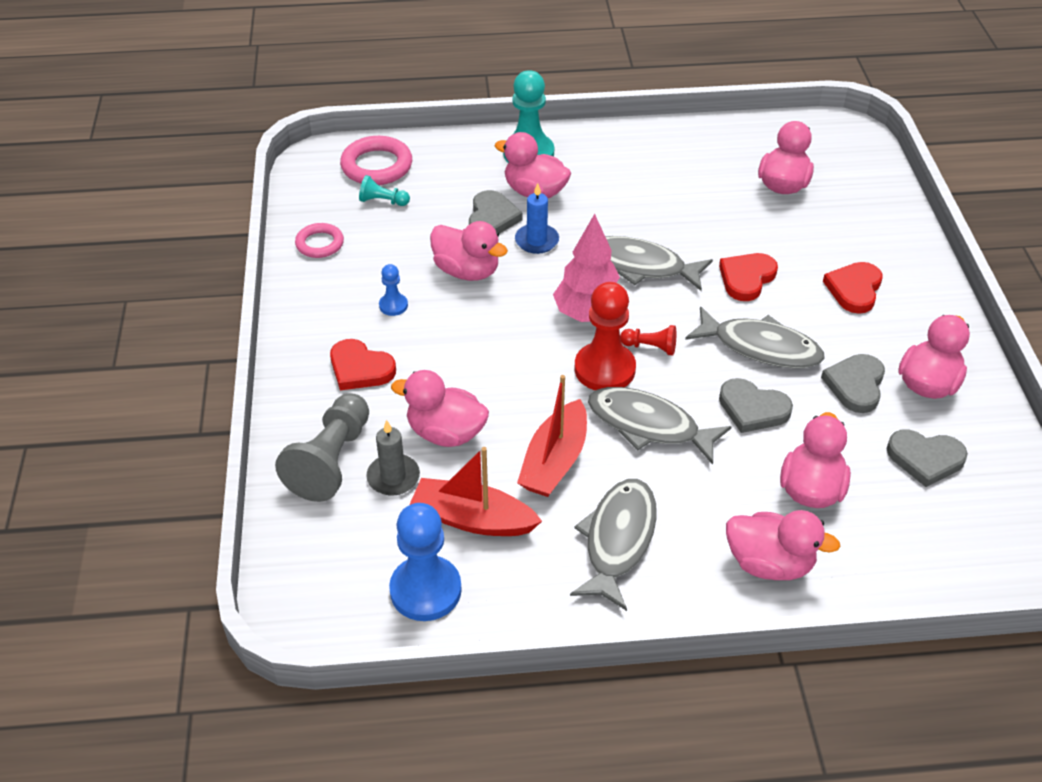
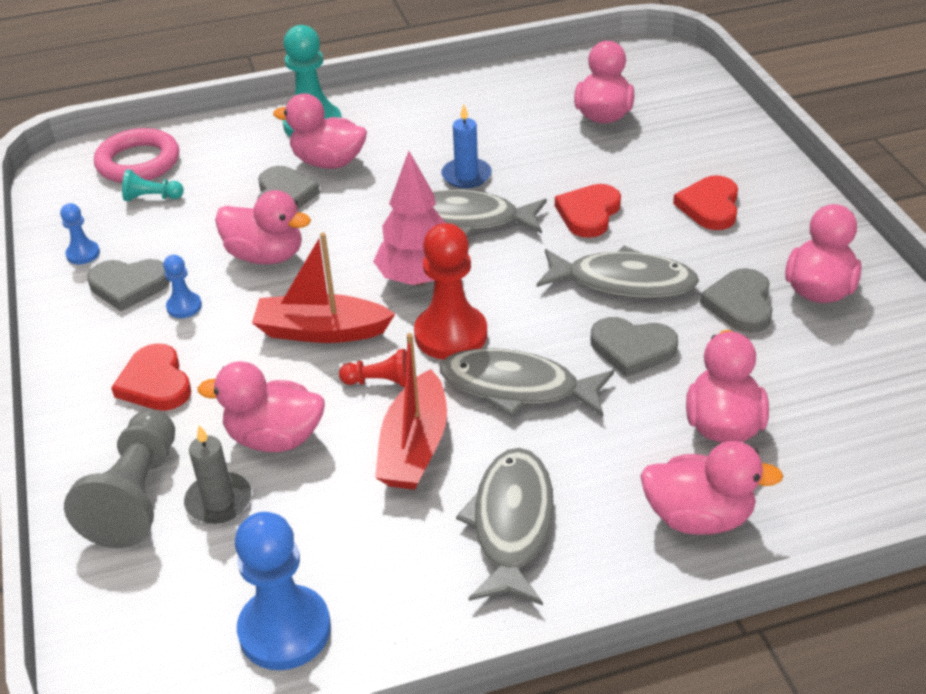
camera: 10 degrees left, 5 degrees down
pink ring [295,223,344,258] -> blue pawn [60,203,100,264]
red heart [330,339,396,390] -> red heart turned 45 degrees clockwise [111,343,191,411]
red boat [409,447,542,536] -> red boat moved to [252,232,395,343]
blue candle [515,183,559,254] -> blue candle moved to [441,104,492,188]
red pawn [620,325,676,355] -> red pawn moved to [339,349,407,387]
grey heart [887,430,968,487] -> grey heart moved to [87,259,170,311]

